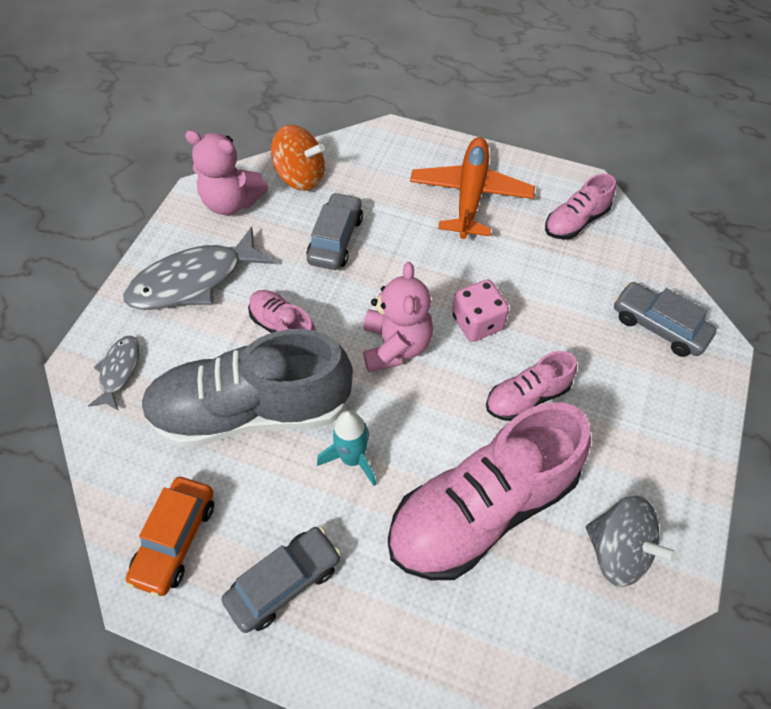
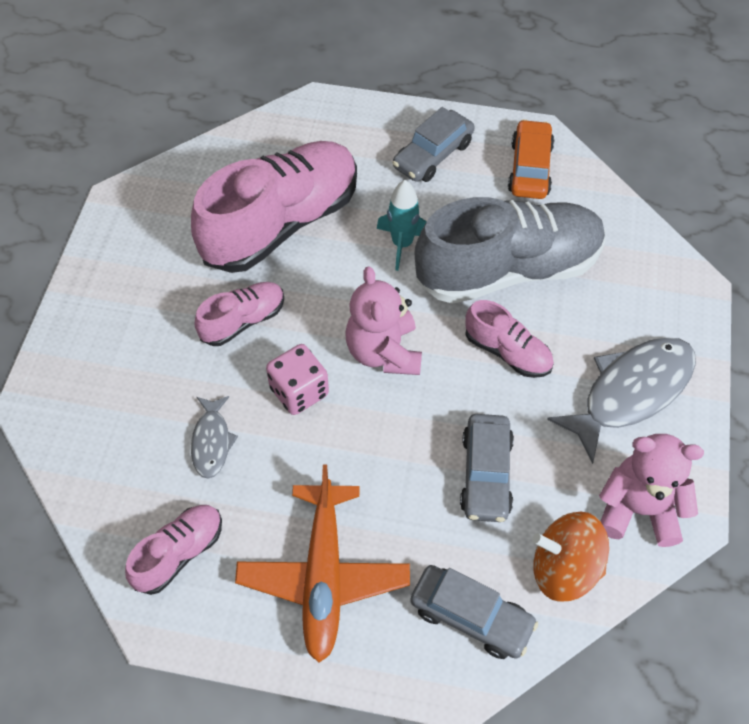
camera: 170 degrees right, 0 degrees up
grey fish [88,335,139,411] -> grey fish moved to [191,396,238,479]
grey spinning top [586,496,677,587] -> none
grey car [614,282,716,357] -> grey car moved to [410,565,538,659]

